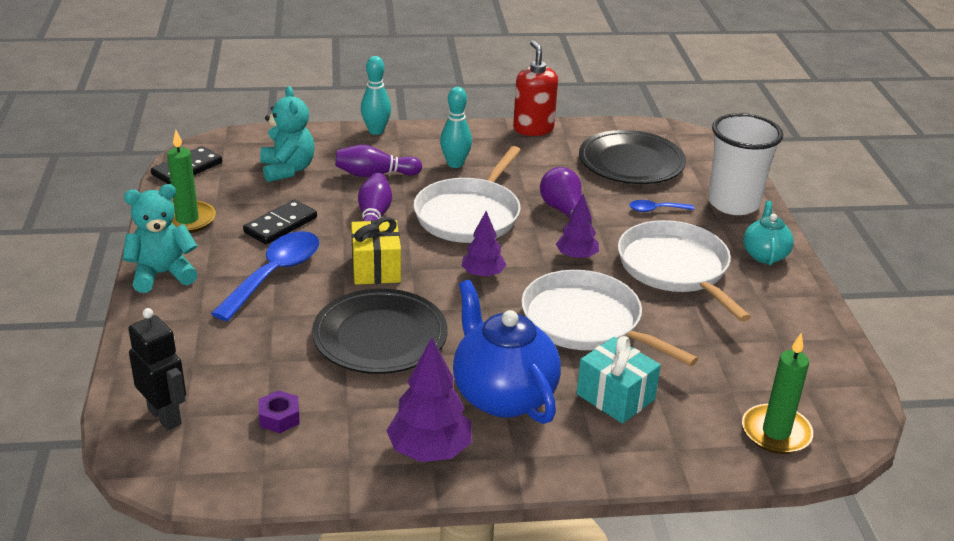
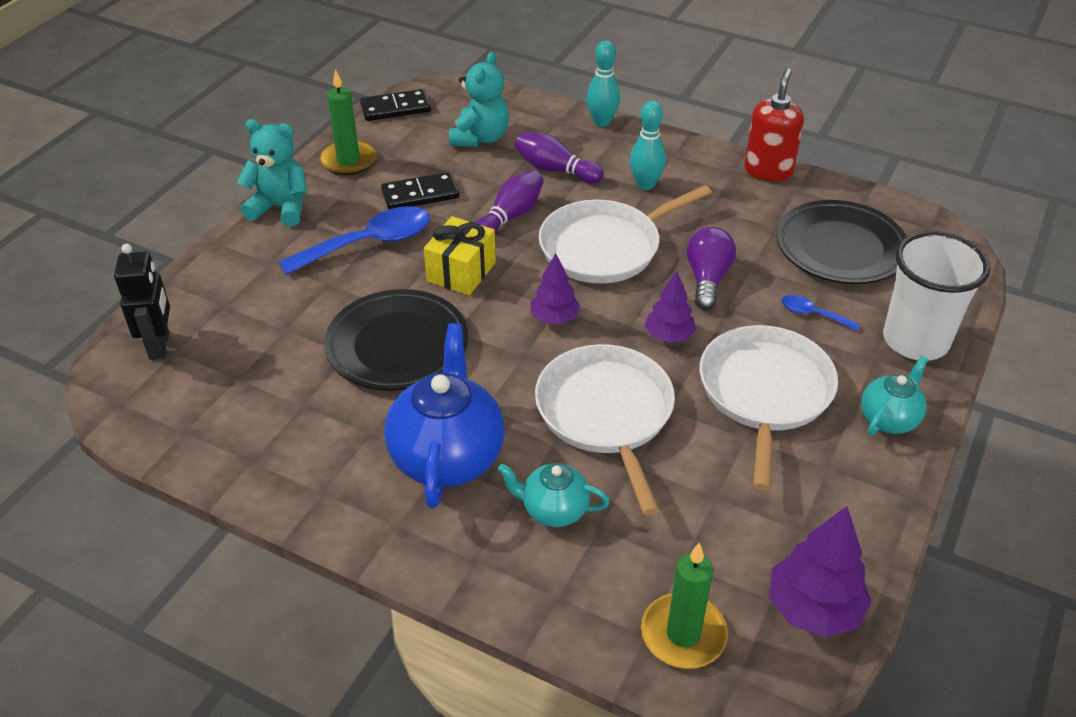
camera: 35 degrees right, 10 degrees up
purple nut [259,390,300,433] -> none
purple tree [386,338,472,462] -> purple tree moved to [769,506,872,637]
turquoise gift [577,336,661,424] -> turquoise teapot [498,463,610,527]

